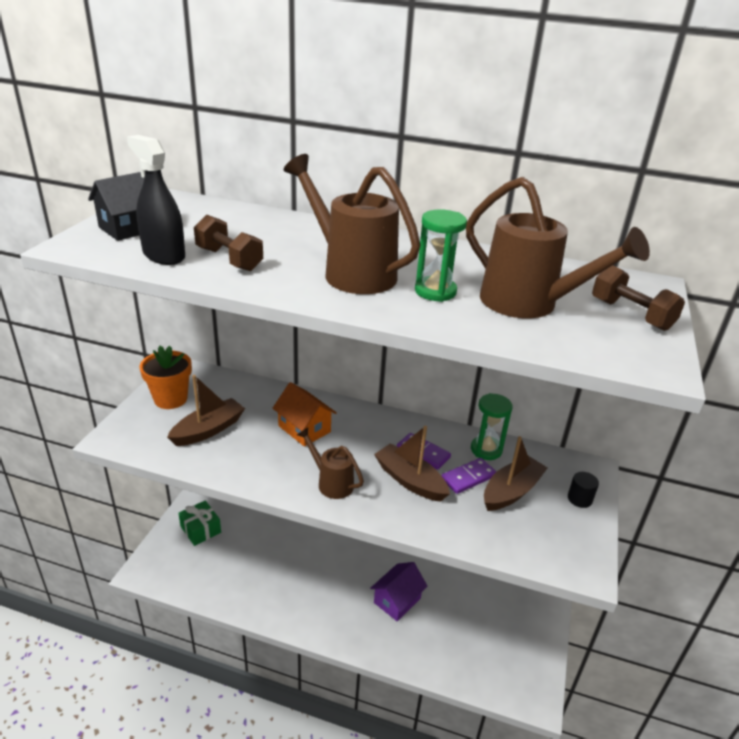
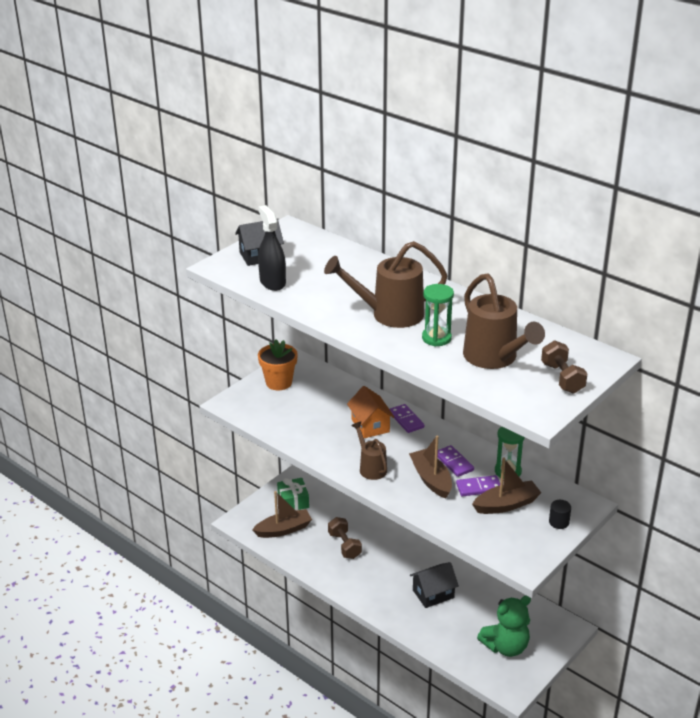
camera: 25 degrees right, 0 degrees up
brown boat [167,375,245,446] -> brown boat moved to [252,491,312,538]
brown dumbbell [194,214,263,271] -> brown dumbbell moved to [328,517,362,559]
brown watering can [284,154,421,294] -> brown watering can turned 75 degrees counterclockwise [324,241,448,328]
purple house [370,562,428,621] -> black house [410,562,459,608]
none -> purple domino [389,404,424,433]
none -> green teddy bear [477,596,531,657]

